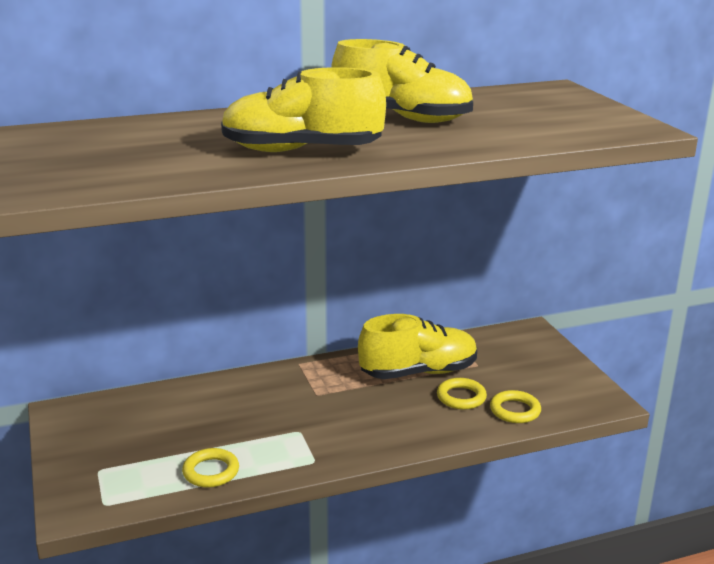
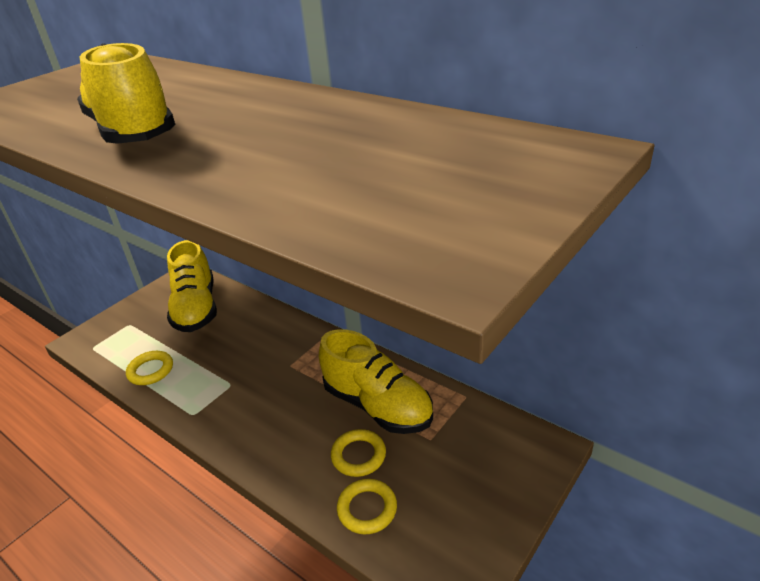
camera: 60 degrees right, 10 degrees up
yellow shoe [332,39,473,123] -> yellow shoe moved to [167,240,217,332]

